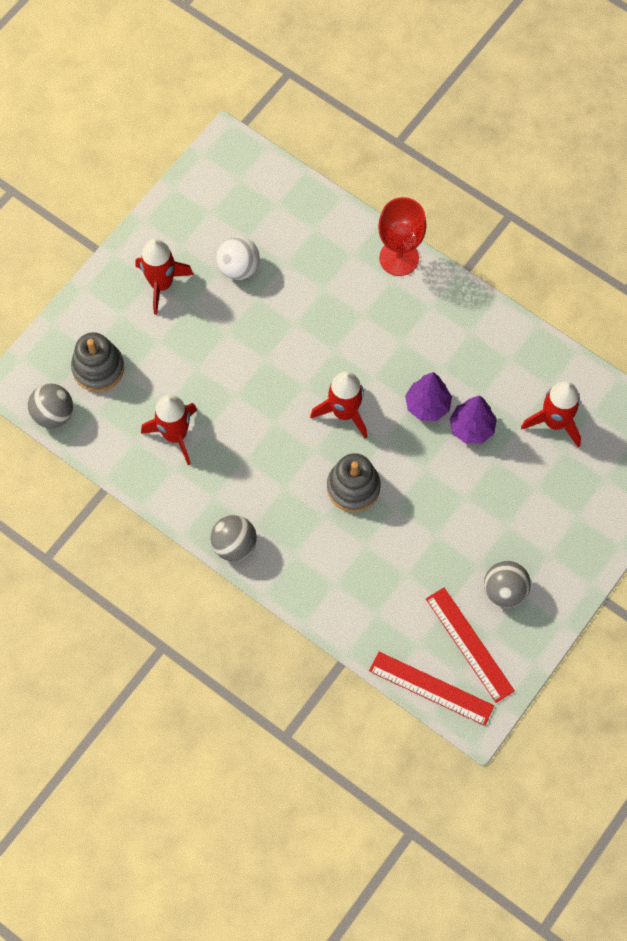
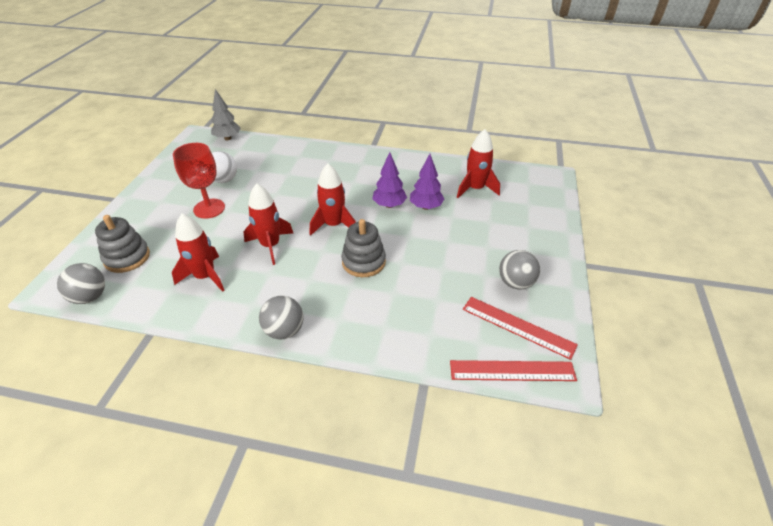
camera: 25 degrees left, 25 degrees down
red rocket [135,239,194,315] -> red rocket moved to [243,183,293,265]
red goblet [378,197,427,276] -> red goblet moved to [173,143,225,219]
none -> grey tree [211,89,241,140]

